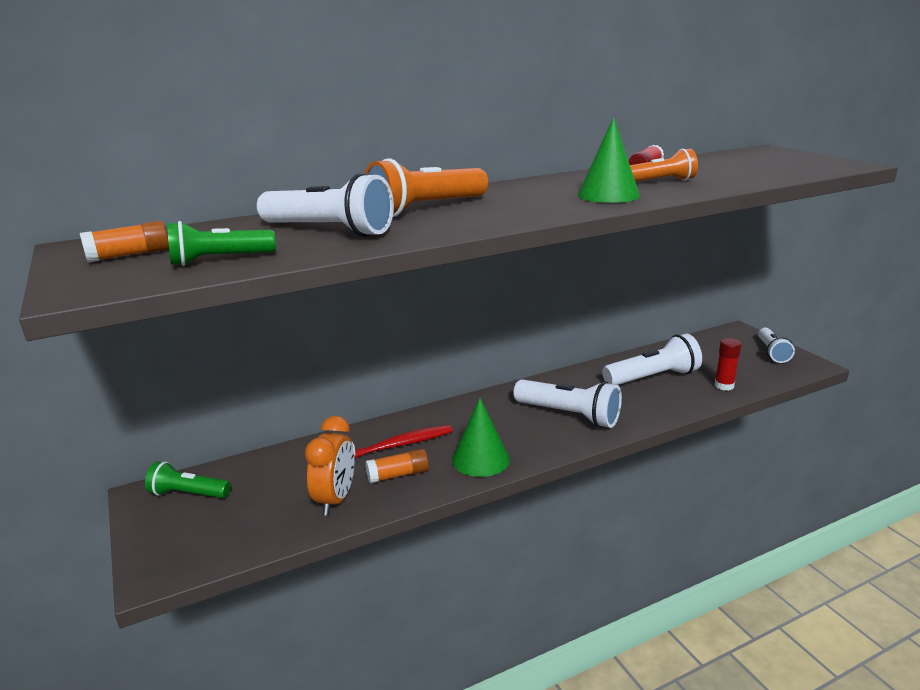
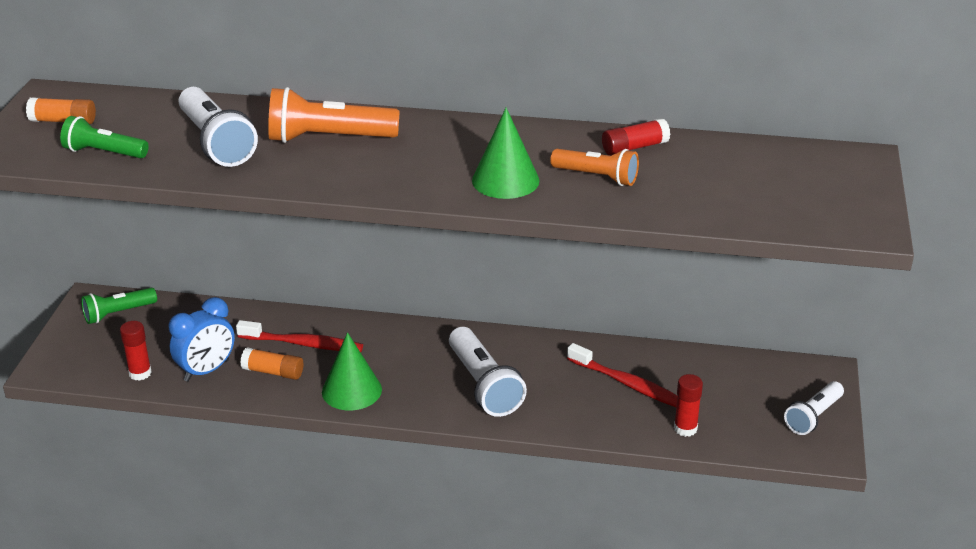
camera: 35 degrees right, 10 degrees up
green flashlight [145,462,231,498] -> green flashlight turned 75 degrees counterclockwise [81,288,157,324]
orange clock [305,416,355,516] -> blue clock [169,297,235,382]
white flashlight [602,334,702,385] -> red toothbrush [567,343,677,407]
none -> red glue stick [120,321,152,381]

